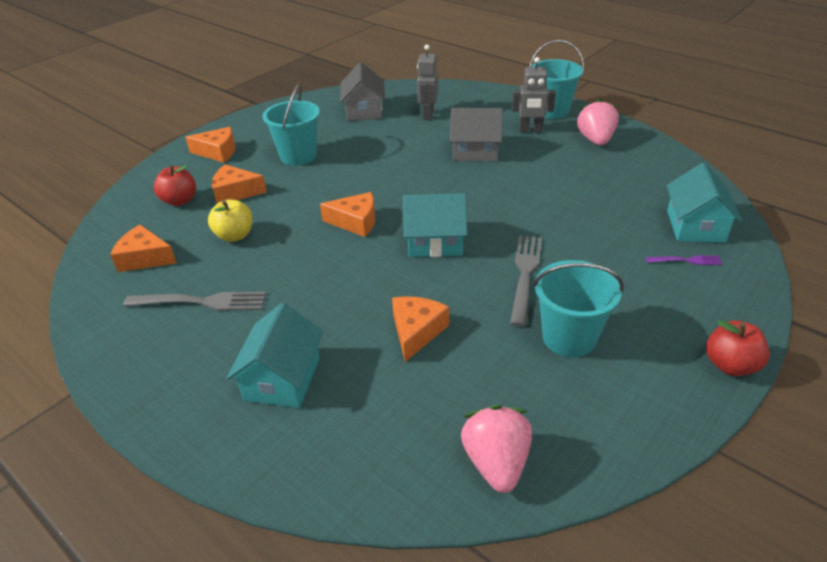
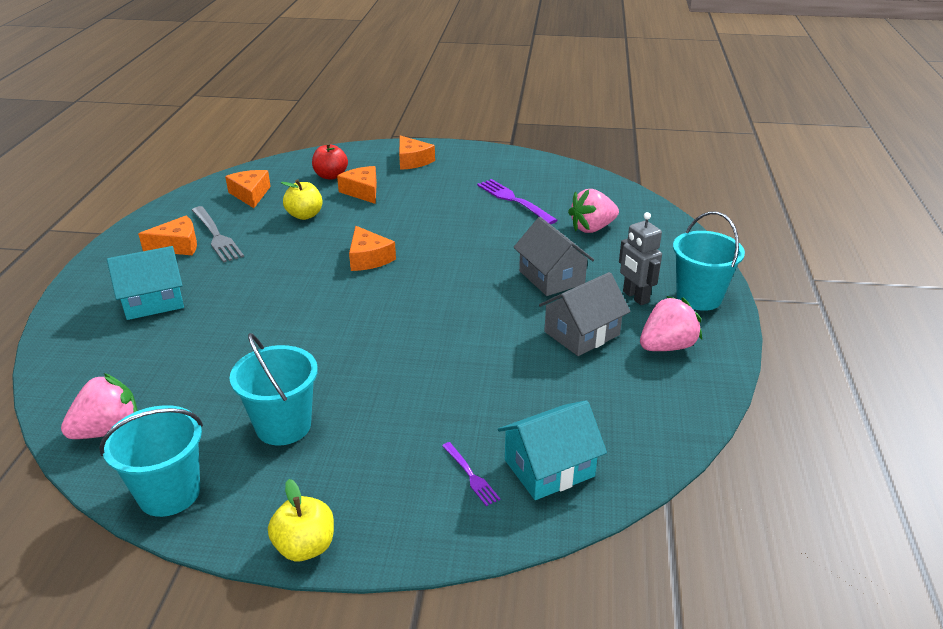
camera: 55 degrees right, 5 degrees down
turquoise bucket [263,84,320,166] -> turquoise bucket moved to [99,405,203,517]
grey house [340,62,385,121] -> grey house moved to [539,272,630,356]
orange cheese [392,296,449,362] -> orange cheese moved to [138,216,197,255]
turquoise house [403,193,467,257] -> none
grey robot [417,45,438,120] -> pink strawberry [568,189,619,233]
grey fork [510,235,542,327] -> none
red apple [706,320,770,376] -> yellow apple [268,479,334,561]
none -> purple fork [477,179,558,224]

